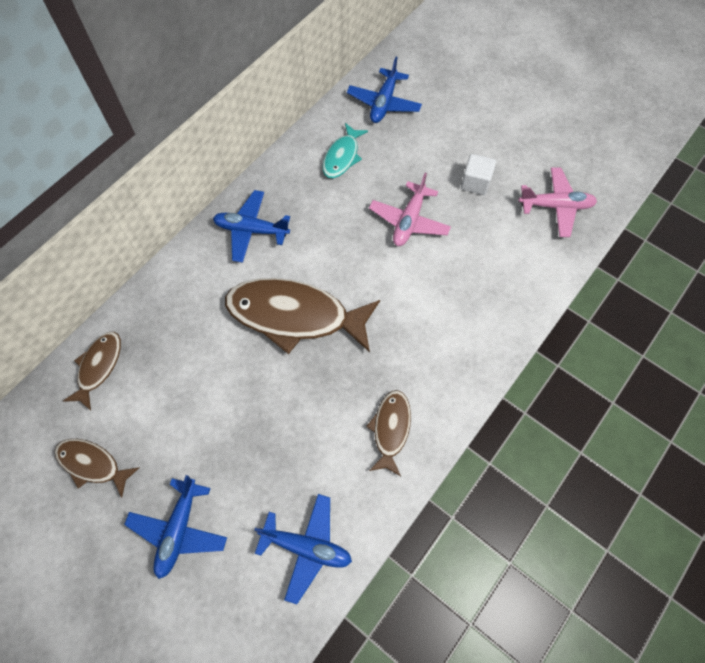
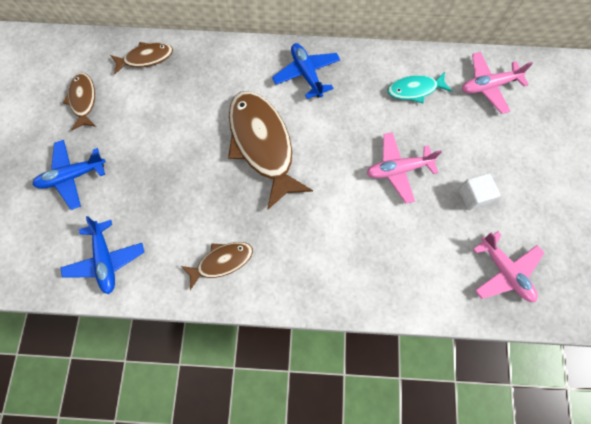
camera: 55 degrees right, 5 degrees up
blue plane [347,57,422,123] -> pink plane [462,52,533,114]

